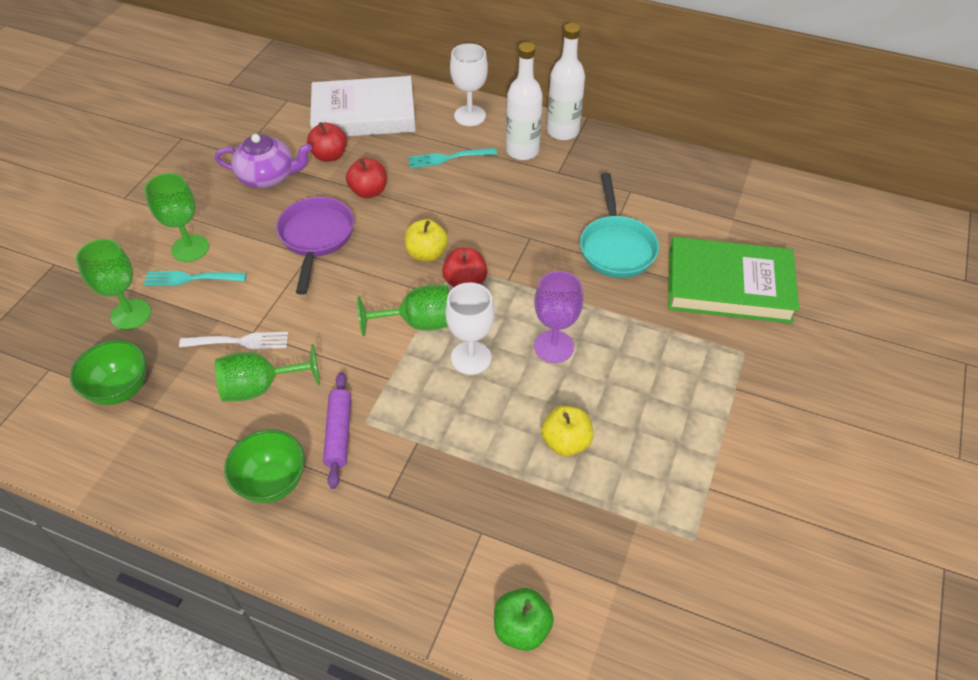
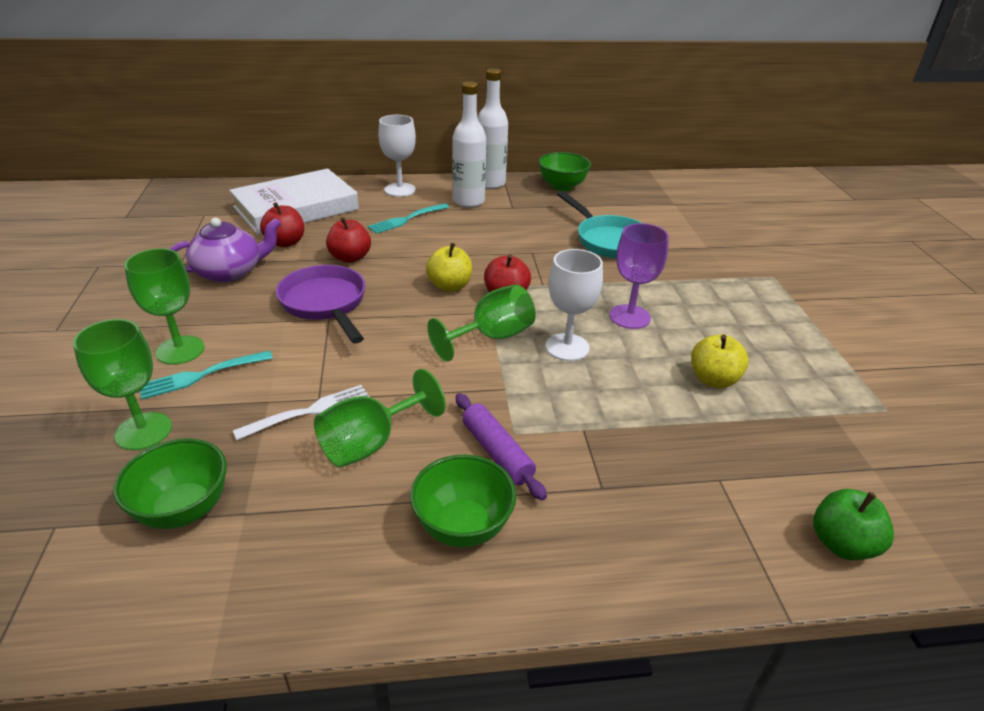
camera: 30 degrees left, 15 degrees down
green book [668,237,799,324] -> none
none -> green bowl [539,152,591,191]

